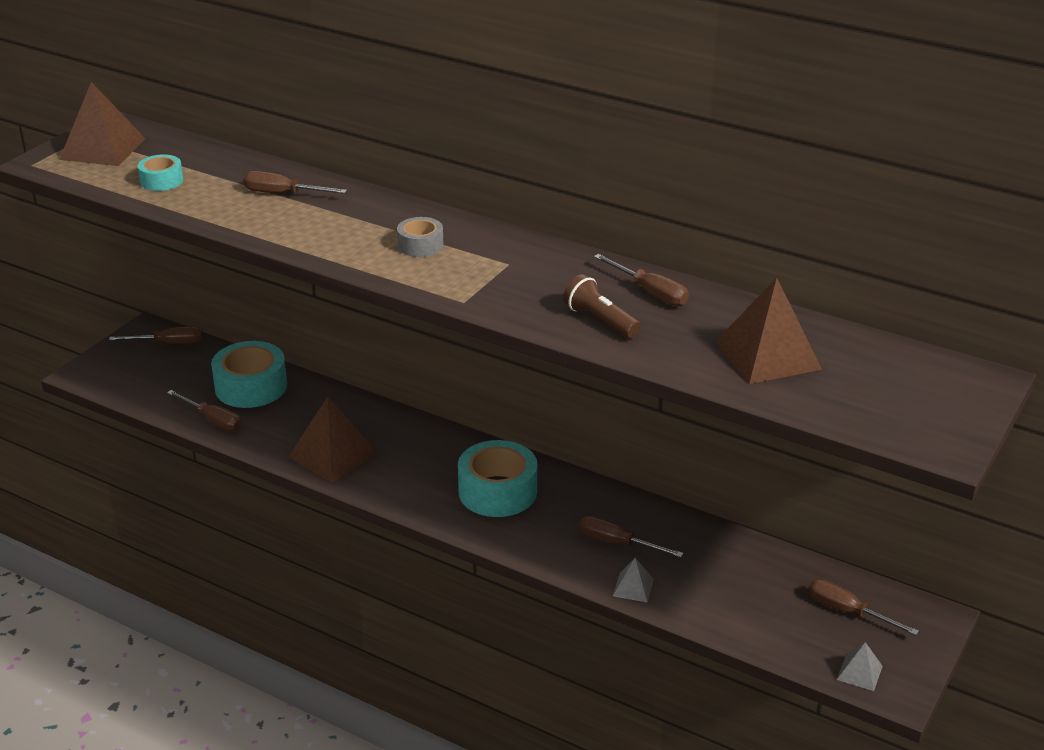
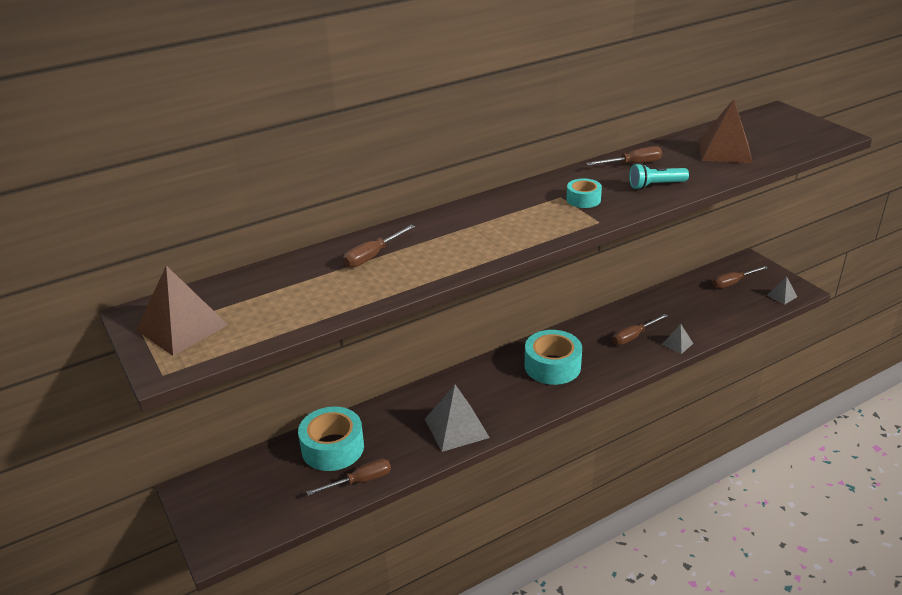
camera: 60 degrees left, 0 degrees up
brown screwdriver [109,326,202,344] -> none
turquoise tape [138,154,183,191] -> turquoise tape moved to [566,178,602,208]
brown pyramid [288,396,378,483] -> grey pyramid [425,385,490,452]
grey tape [397,217,444,257] -> none
brown flashlight [563,274,641,338] -> turquoise flashlight [629,163,689,189]

